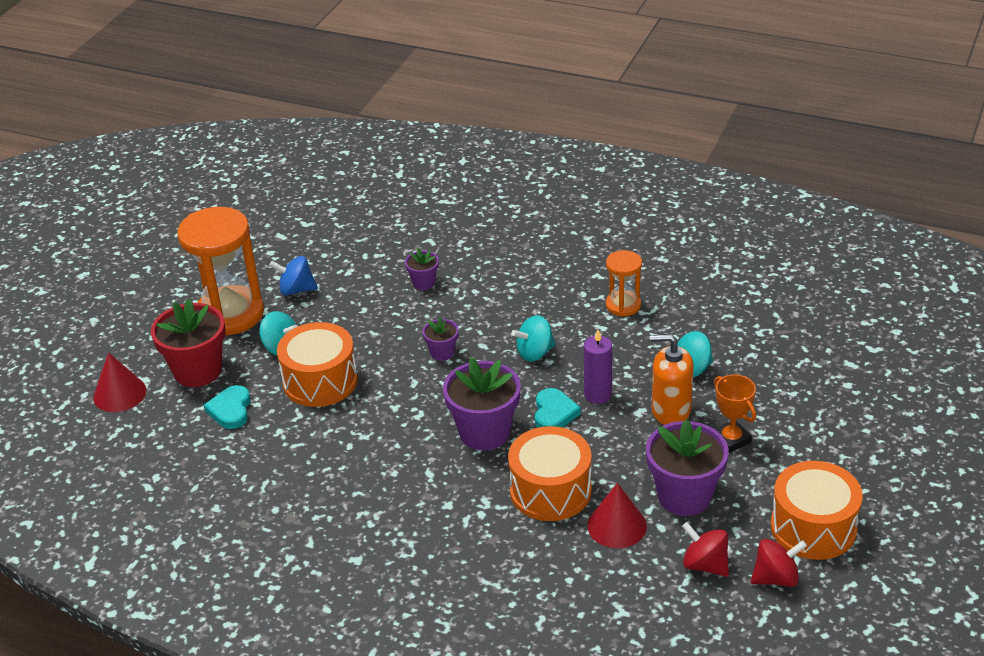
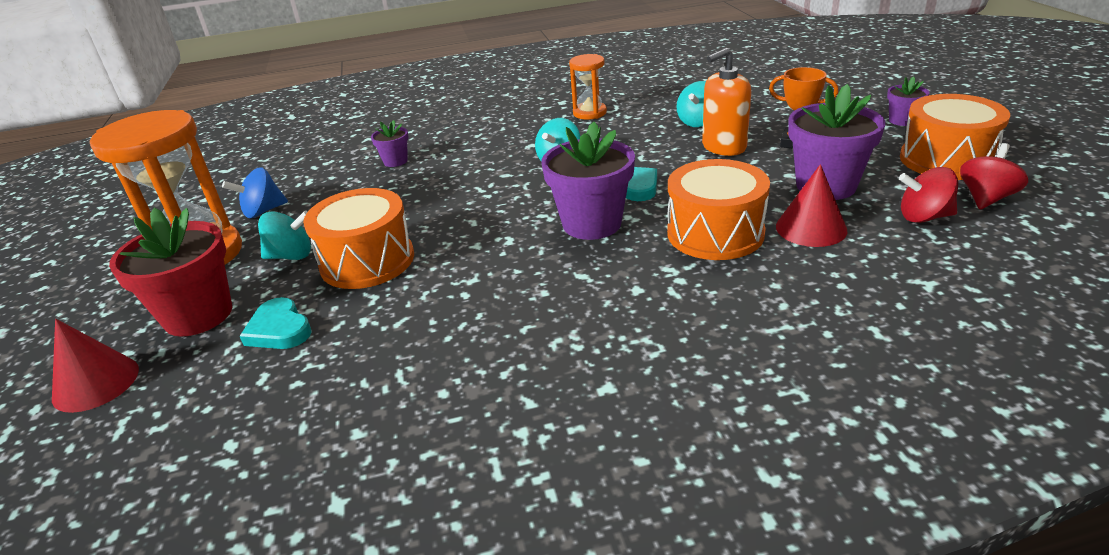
camera: 35 degrees left, 5 degrees down
purple flower pot [423,317,459,361] -> purple flower pot moved to [887,76,929,126]
purple candle [584,330,612,404] -> none

